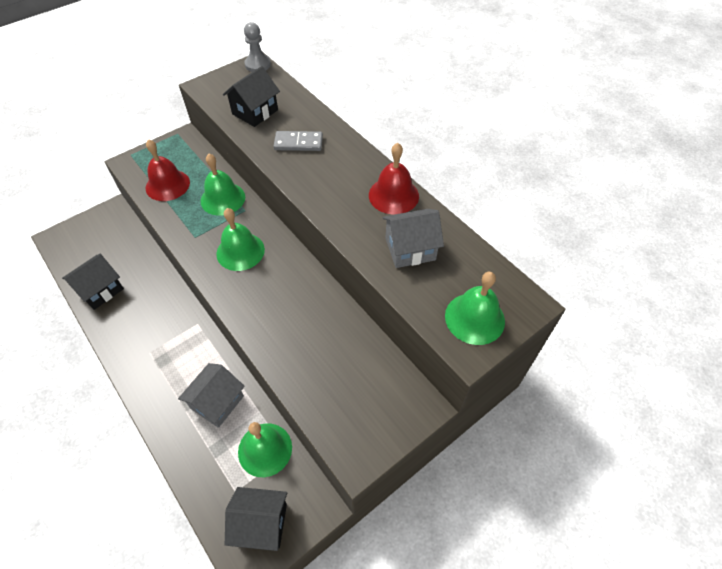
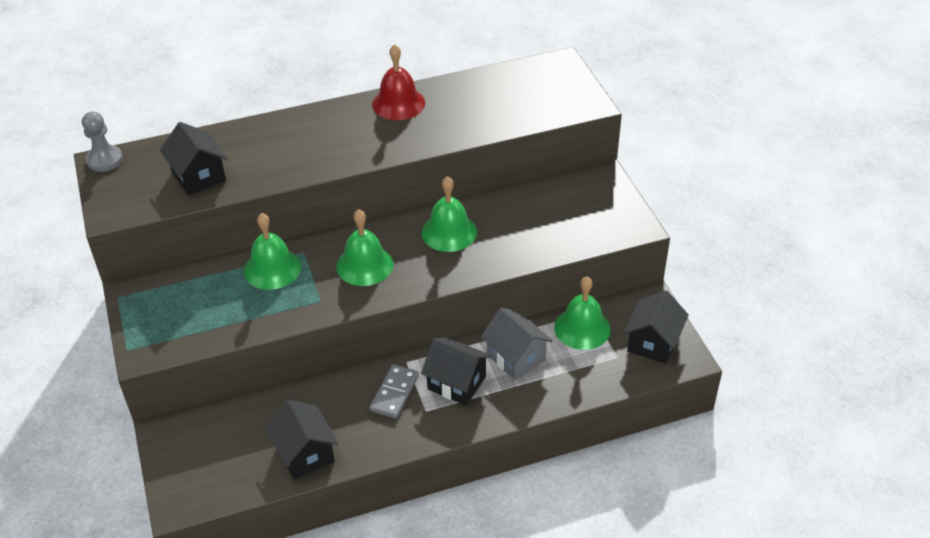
camera: 70 degrees left, 10 degrees down
red bell [146,139,190,201] -> none
grey domino [274,131,323,151] -> grey domino moved to [369,364,419,419]
grey house [382,209,444,268] -> none
green bell [445,272,505,345] -> green bell moved to [422,176,477,252]
none -> black house [421,337,491,406]

